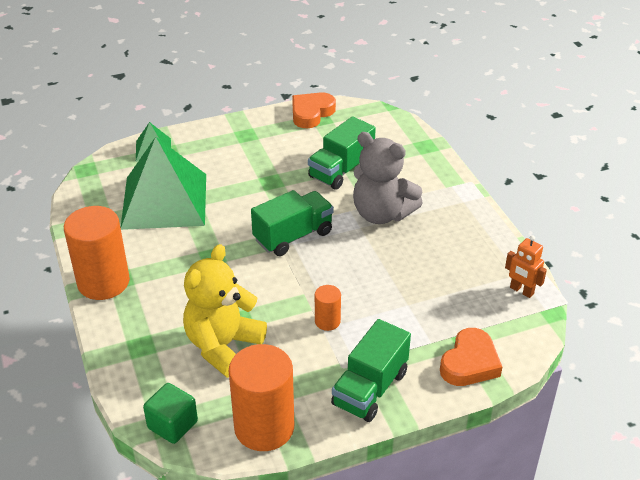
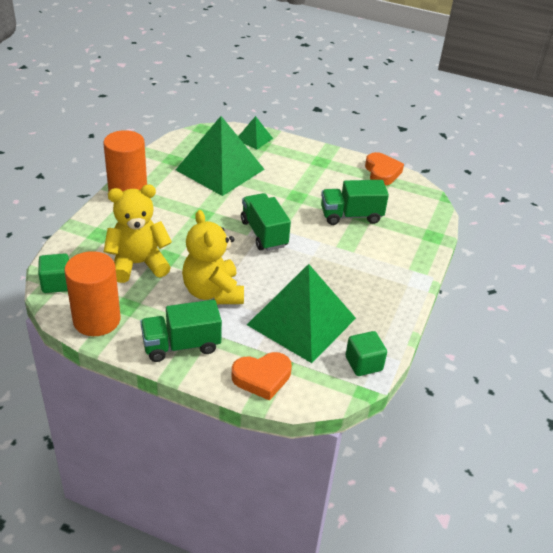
camera: 40 degrees right, 0 degrees up
green truck [251,190,334,256] -> green truck turned 120 degrees counterclockwise [241,193,291,251]
orange heart [292,92,336,128] -> orange heart turned 90 degrees clockwise [365,152,404,186]
orange cylinder [315,285,341,331] -> yellow teddy bear [182,210,244,304]
grey teddy bear [353,132,423,224] -> none
orange robot [505,235,547,298] -> green cube [345,331,387,376]
none -> green pyramid [247,264,356,363]

